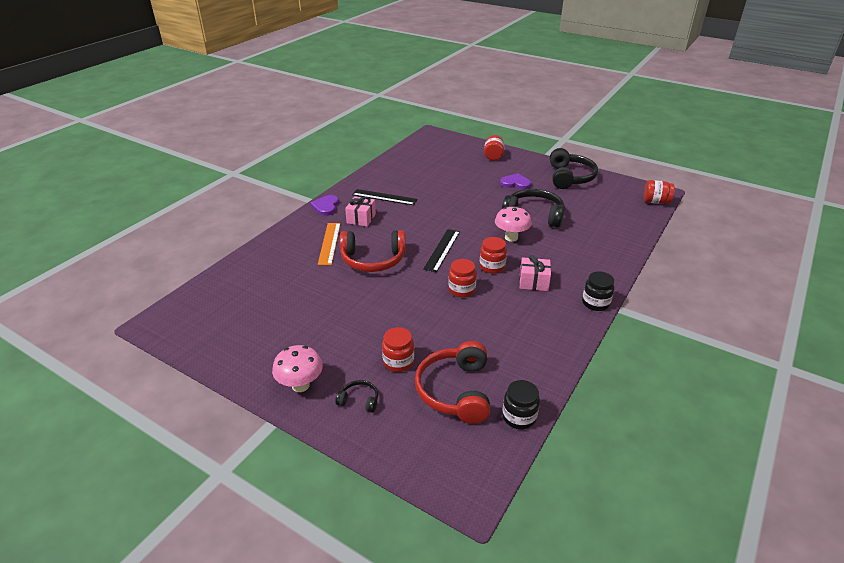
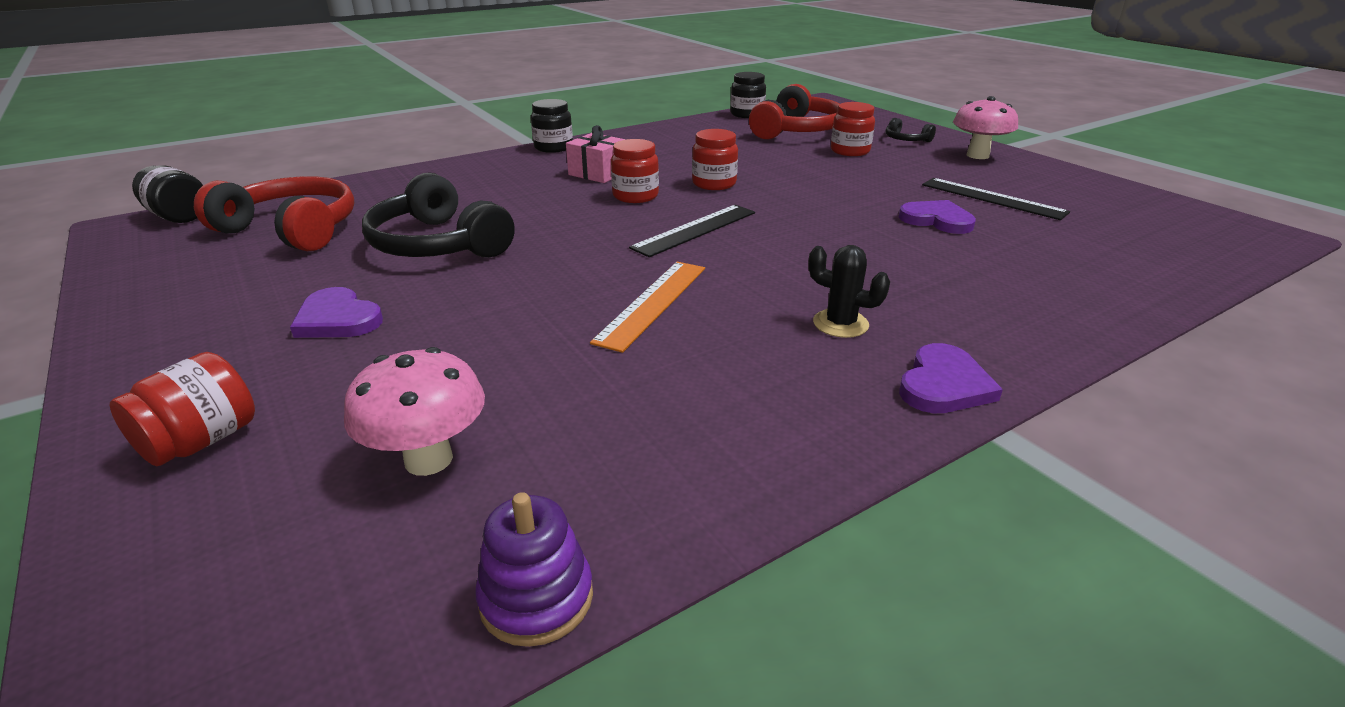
camera: 155 degrees left, 5 degrees down
orange ruler [318,223,341,265] -> orange ruler moved to [590,262,705,353]
red headphones [340,230,406,272] -> red headphones moved to [194,176,354,251]
pink gift [345,196,376,227] -> black cactus [808,245,890,338]
black ruler [352,189,418,205] -> black ruler moved to [922,178,1070,220]
pink mushroom [495,206,532,242] -> pink mushroom moved to [344,347,485,476]
black headphones [550,148,598,189] -> none
red jar [644,180,675,204] -> black jar [132,165,203,223]
none -> purple stacking toy [475,492,593,647]
none -> purple heart [899,200,976,234]

